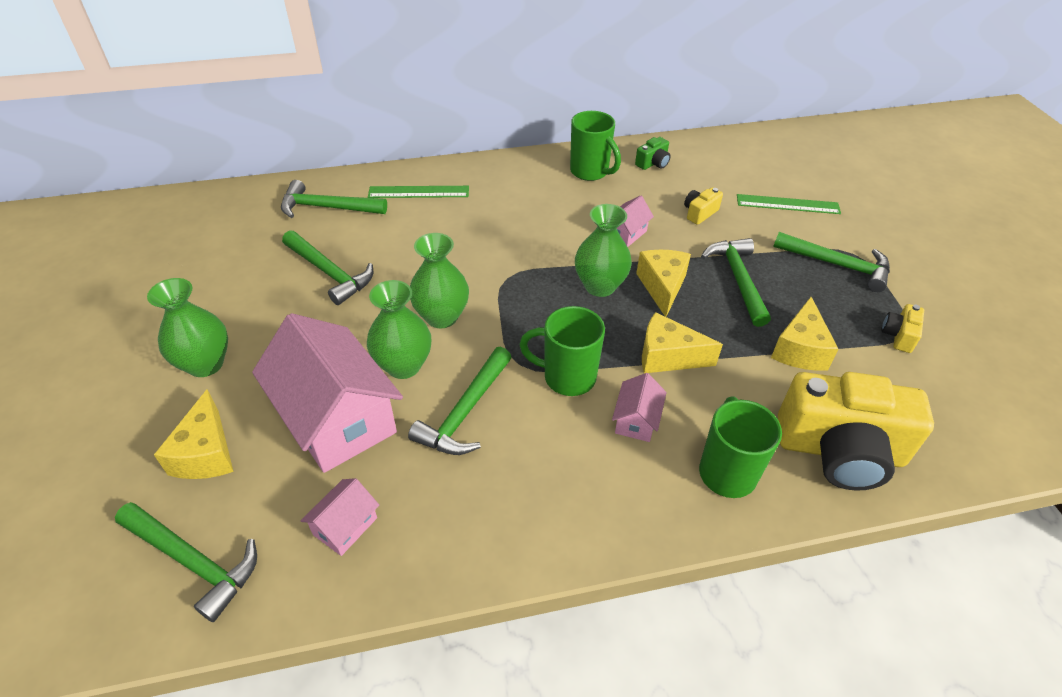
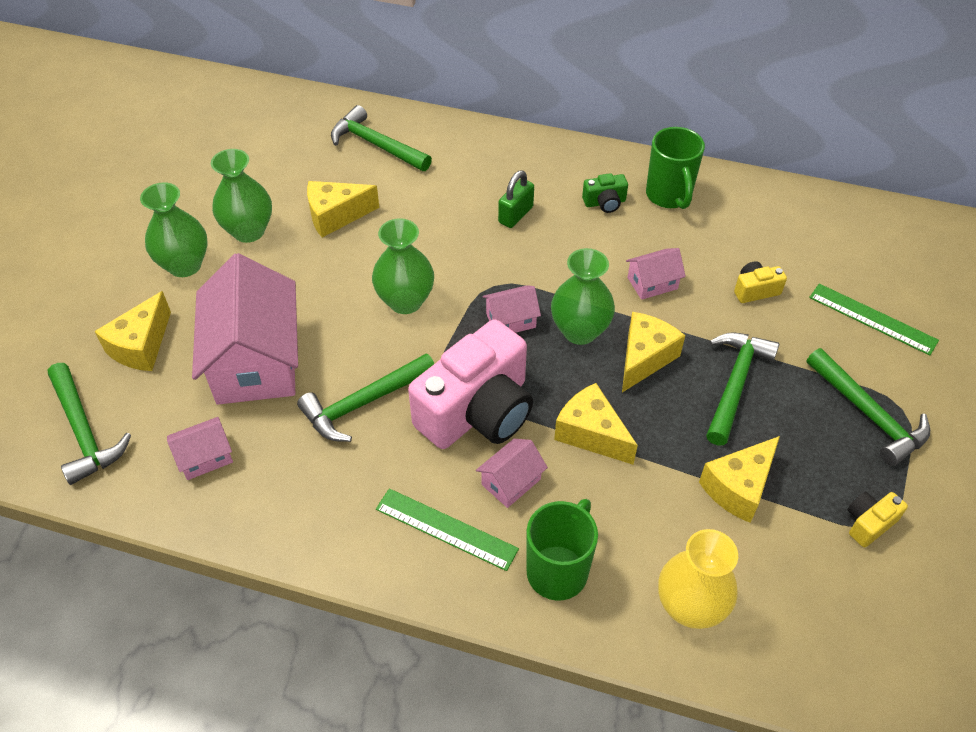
camera: 30 degrees right, 5 degrees up
green hammer [282,230,373,305] -> yellow cheese [307,181,379,238]
green vase [367,280,431,379] -> green vase moved to [211,149,272,243]
green ruler [368,186,469,198] -> green ruler moved to [376,488,519,571]
green mug [519,306,605,396] -> pink camera [408,319,533,449]
green camera [635,137,671,170] -> green camera moved to [582,173,628,213]
yellow camera [778,372,934,491] -> yellow vase [658,529,738,629]
none -> pink house [482,285,541,333]
none -> green padlock [498,170,534,228]

